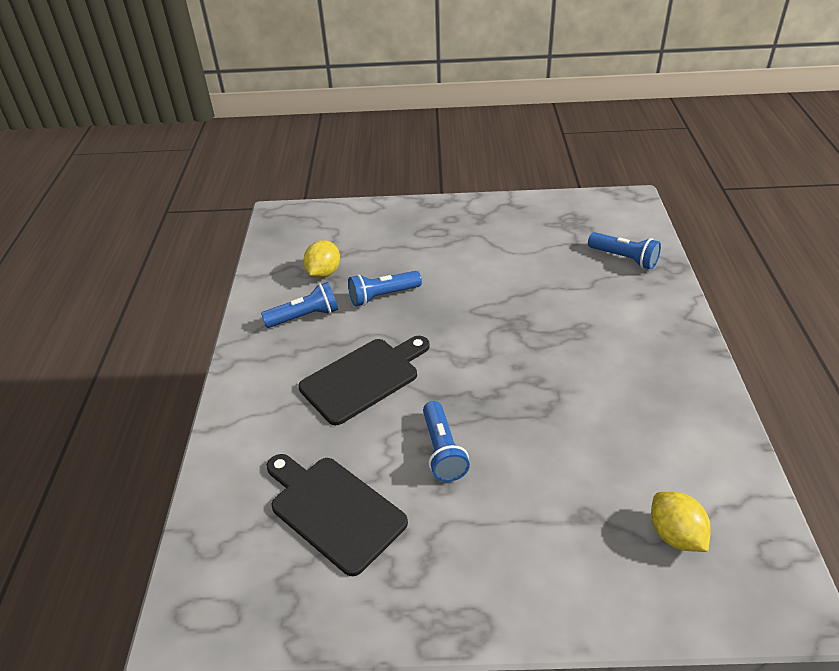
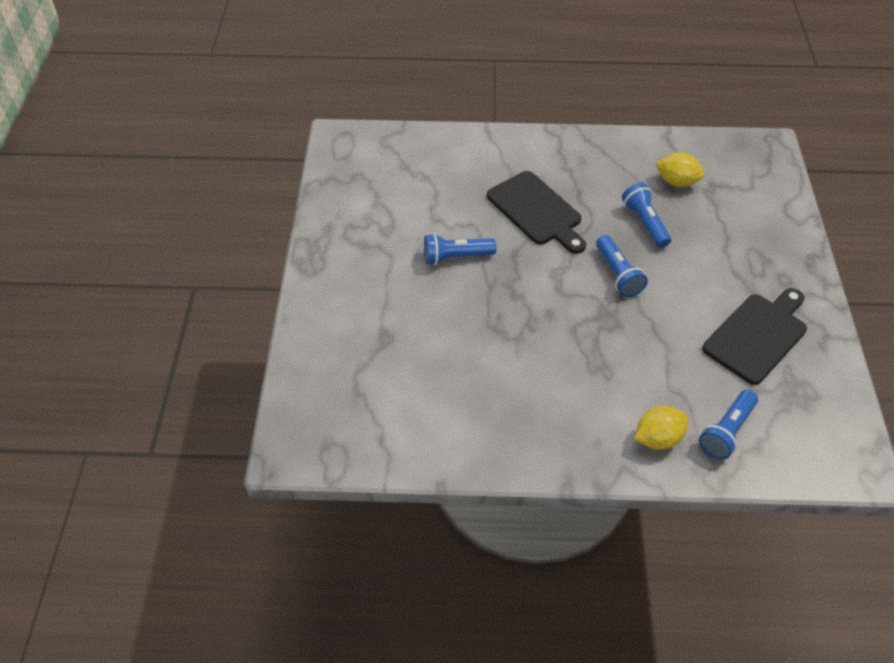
camera: 90 degrees right, 10 degrees up
blue flashlight [261,282,338,328] -> blue flashlight moved to [596,235,648,297]
black cutting board [267,454,408,576] -> black cutting board moved to [702,288,807,385]
yellow lemon [651,491,711,552] -> yellow lemon moved to [635,406,688,450]

